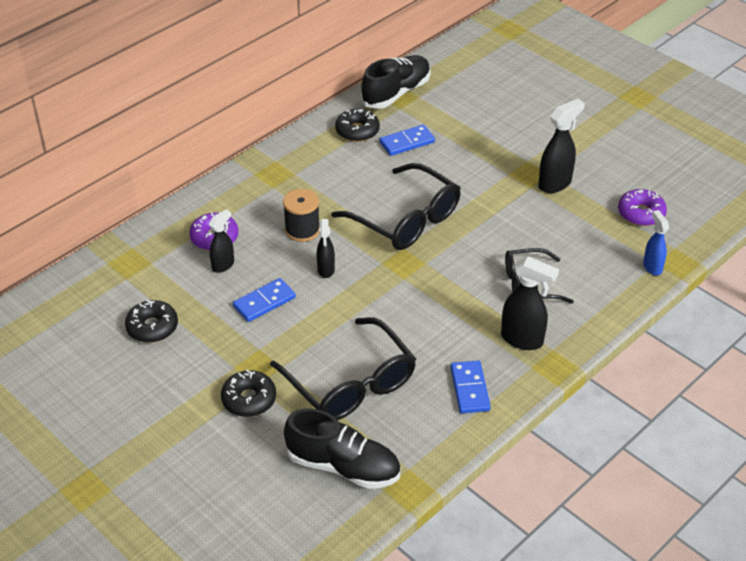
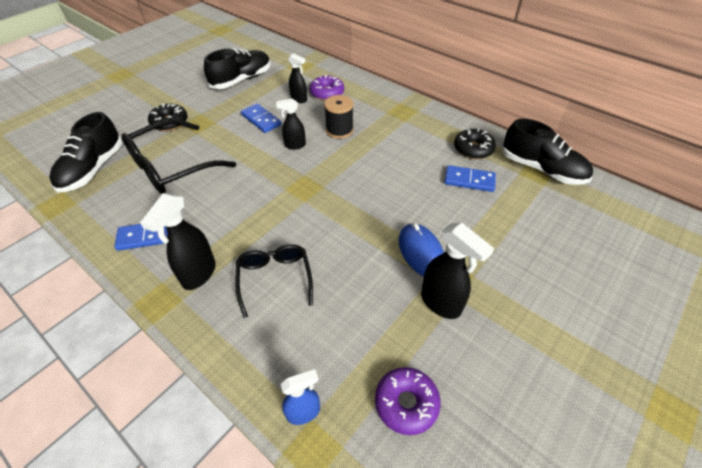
camera: 85 degrees right, 5 degrees up
black donut [125,300,178,343] -> black shoe [204,48,271,89]
black glasses [331,163,461,250] -> none
blue domino [379,125,435,156] -> blue domino turned 45 degrees counterclockwise [444,165,496,192]
none -> blue mouse [399,223,444,276]

